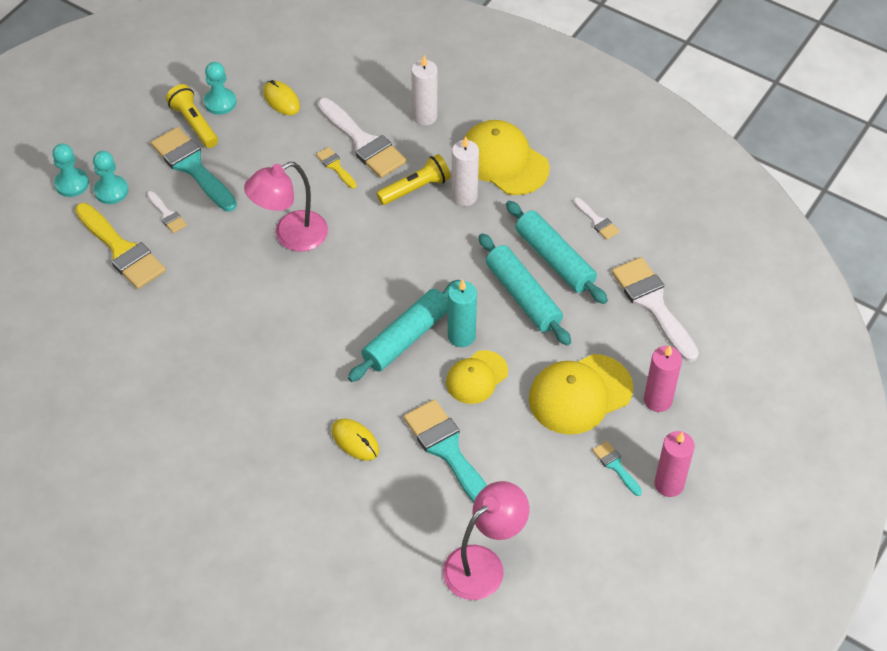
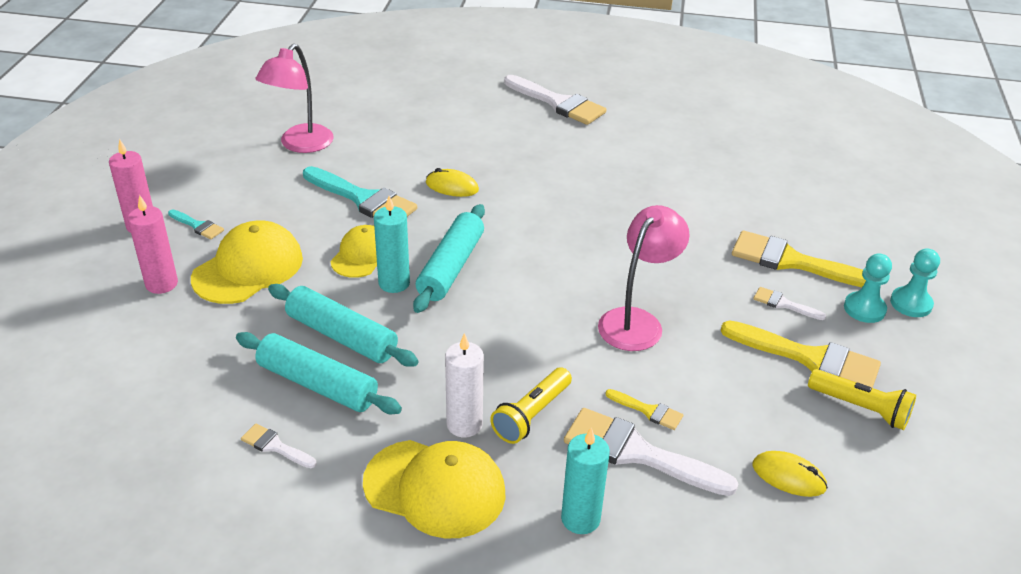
camera: 155 degrees right, 15 degrees down
turquoise brush [151,127,237,212] -> yellow brush [721,321,881,388]
turquoise pawn [203,62,236,115] -> none
white candle [411,55,438,126] -> turquoise candle [561,428,610,534]
white brush [612,257,699,362] -> white brush moved to [504,75,606,125]

